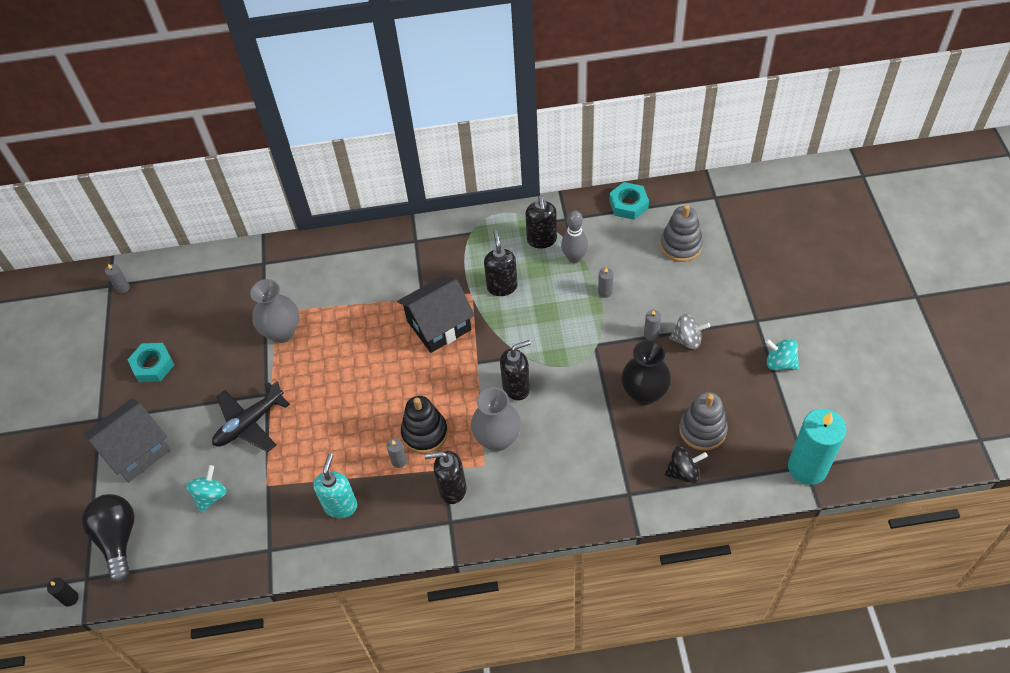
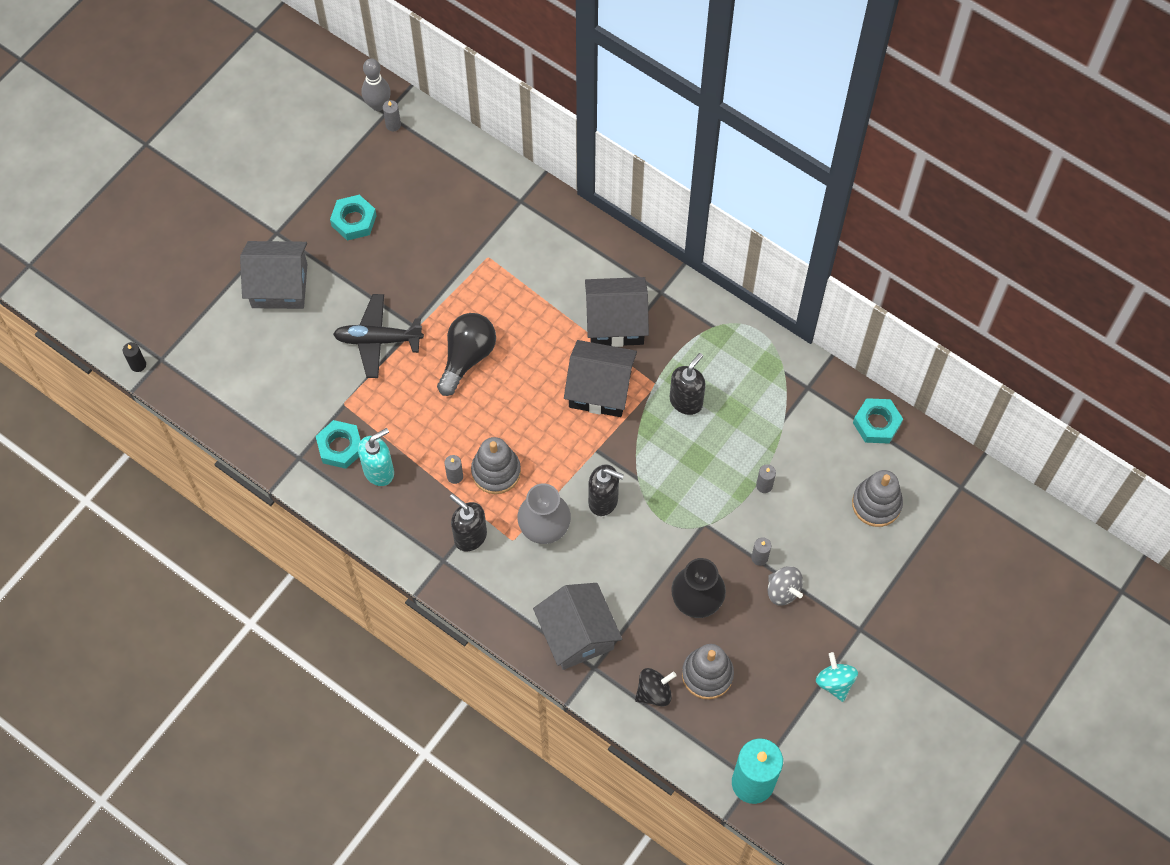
camera: 40 degrees right, 10 degrees up
black light bulb [82,494,134,583] -> black light bulb moved to [437,313,496,396]
turquoise spinning top [187,465,227,513] -> none
grey vase [250,279,299,343] -> none
black stacking toy [401,396,448,453] -> grey stacking toy [471,437,521,494]
black soap dispenser [525,195,557,249] -> none
grey bowling pin [561,211,588,263] -> grey bowling pin moved to [362,59,391,111]
black spinning top [665,446,708,483] -> black spinning top turned 60 degrees counterclockwise [635,668,677,706]
none -> turquoise nut [316,420,361,469]
none -> grey house [533,583,622,670]
none -> black house [585,277,649,347]

